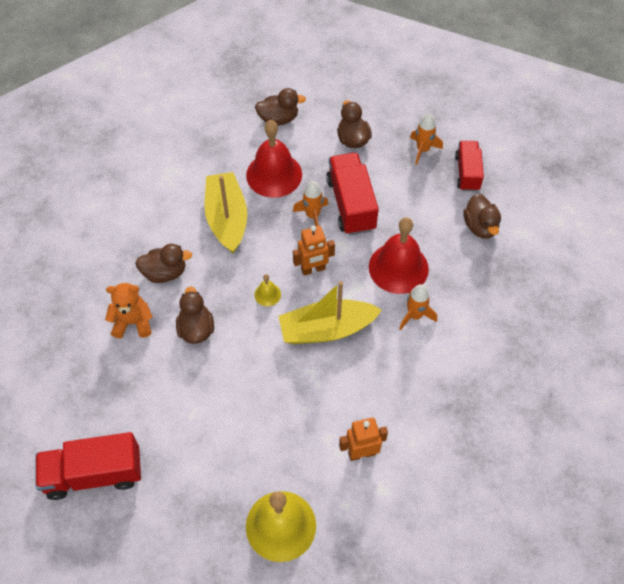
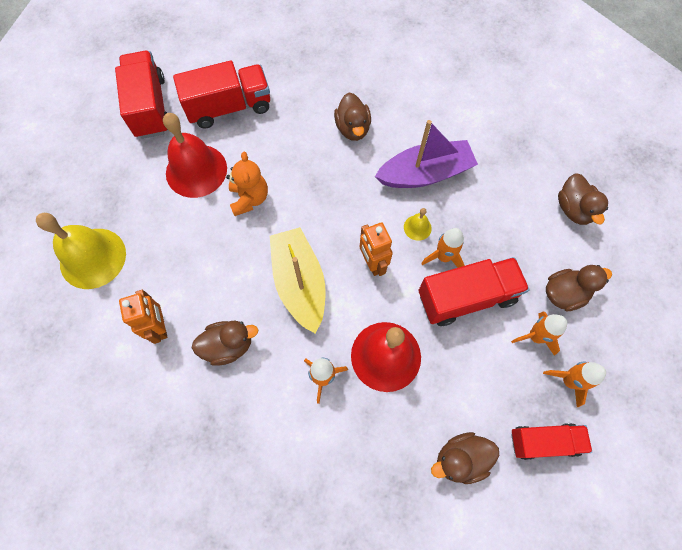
camera: 85 degrees right, 10 degrees up
orange teddy bear [105,283,152,339] -> orange teddy bear moved to [226,152,268,216]
brown duck [176,286,214,344] -> brown duck moved to [192,321,259,366]
yellow boat [205,172,247,253] -> purple boat [375,120,478,188]
red bell [246,120,302,198] -> red bell moved to [163,113,227,198]
yellow bell [255,274,281,306] -> yellow bell moved to [404,208,432,241]
none -> red truck [173,60,270,129]
none -> orange rocket [511,311,567,356]

